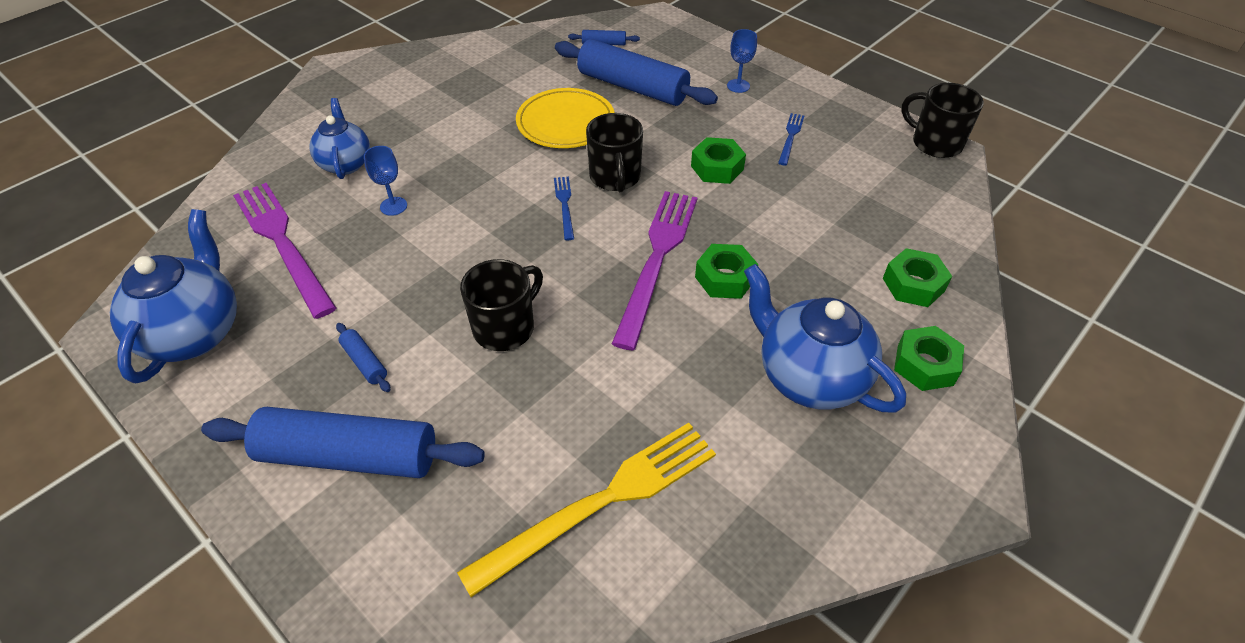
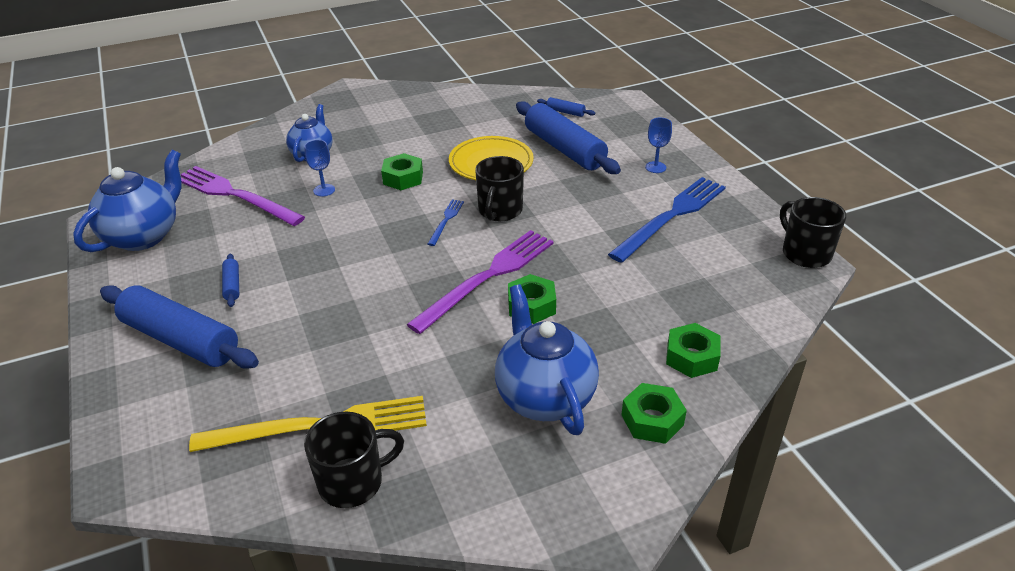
camera: 25 degrees right, 10 degrees down
purple fork [233,183,337,319] -> purple fork turned 45 degrees counterclockwise [181,166,305,226]
black mug [460,259,543,351] -> black mug moved to [304,412,404,508]
green nut [691,137,746,184] -> green nut moved to [381,153,423,190]
blue fork [778,113,804,165] -> blue fork [608,177,726,263], size x2.20

